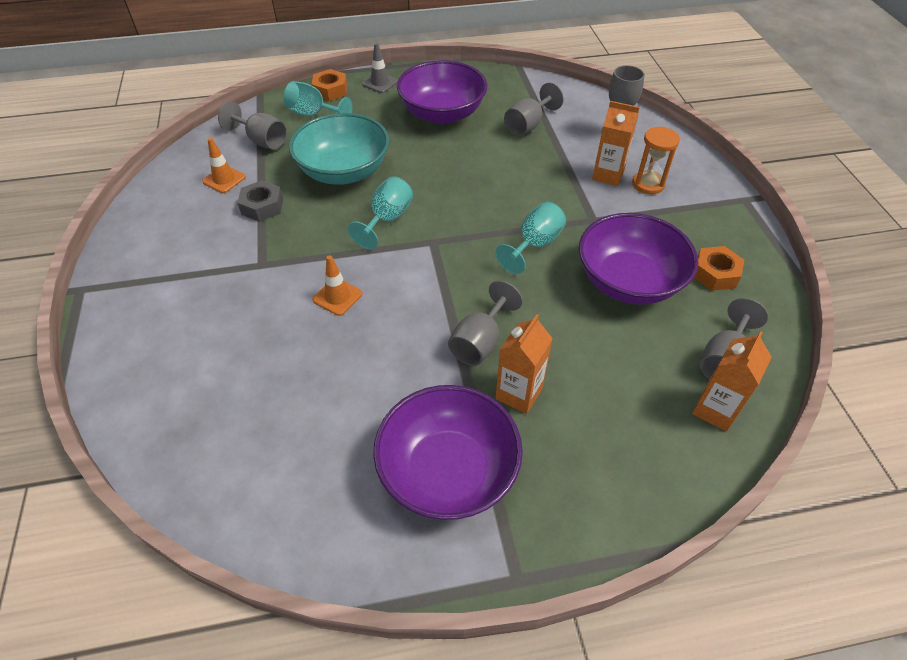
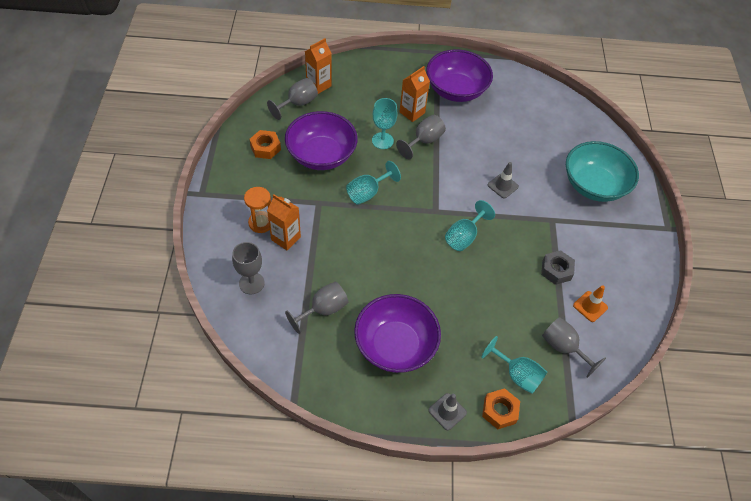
camera: 170 degrees left, 5 degrees up
turquoise bowl [289,113,389,185] -> turquoise bowl moved to [566,141,639,202]
orange traffic cone [312,255,362,316] -> grey traffic cone [488,162,519,198]
none -> turquoise goblet [372,98,397,149]

